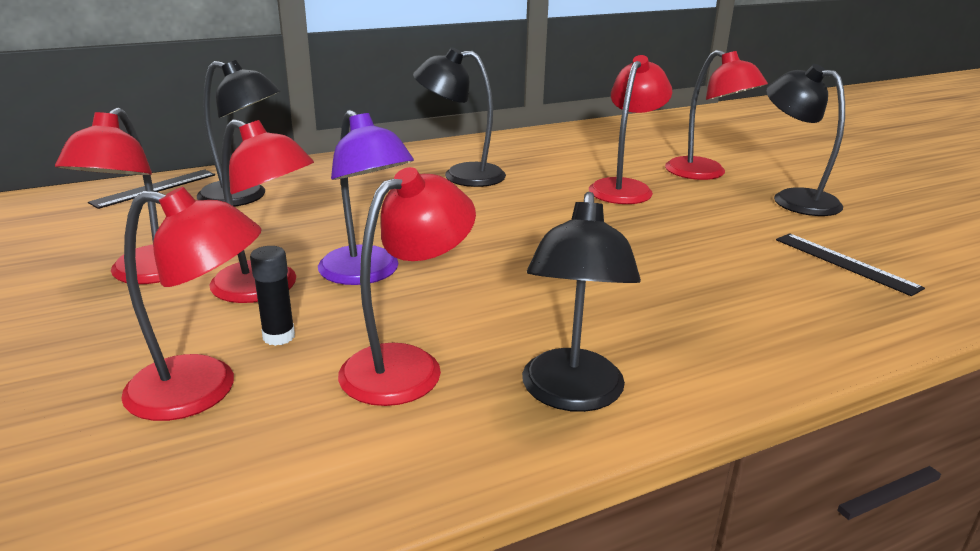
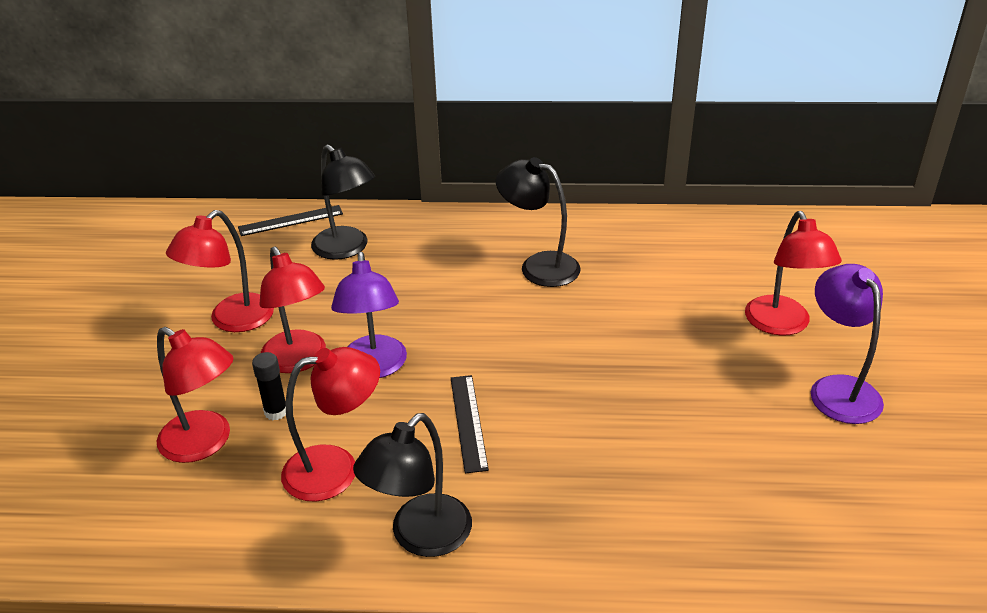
camera: 30 degrees right, 10 degrees up
red lamp [589,55,672,204] -> none
black lamp [766,64,845,216] -> purple lamp [811,264,884,424]
black ruler [776,233,925,296] -> black ruler moved to [451,375,489,473]

